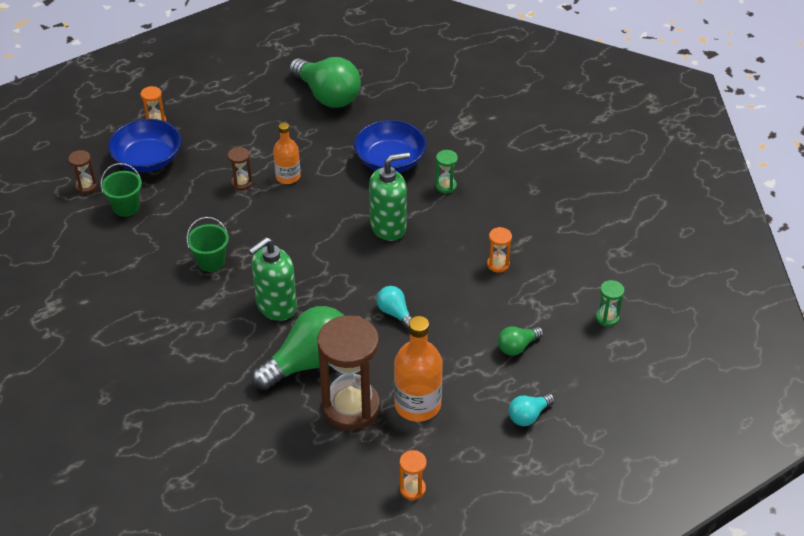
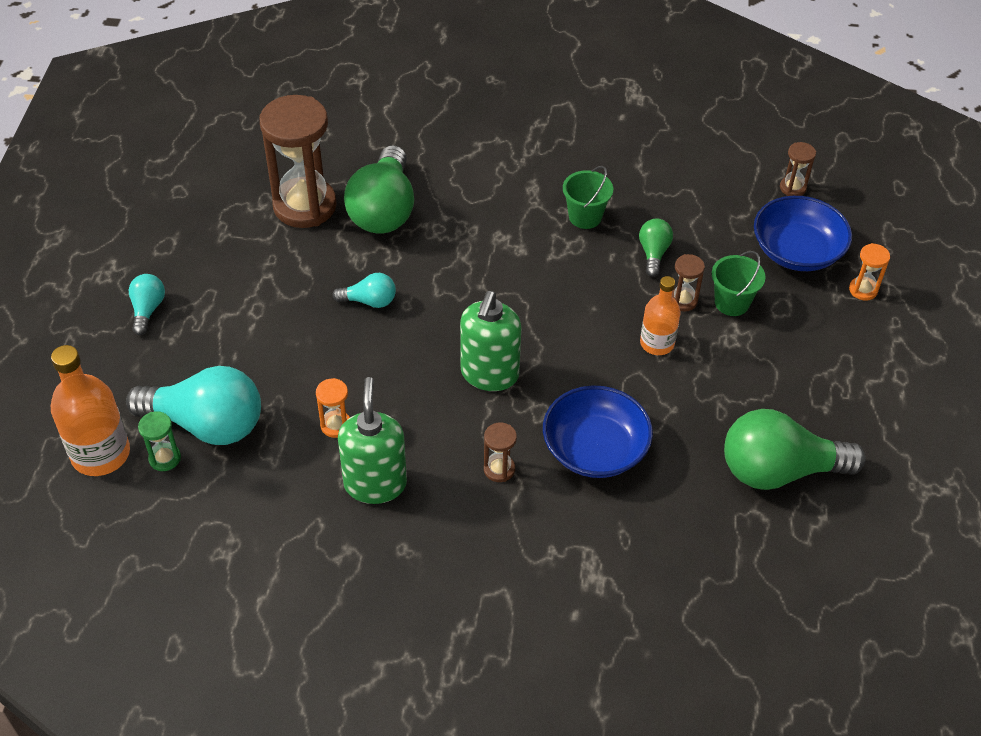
camera: 130 degrees right, 5 degrees up
green bucket [101,163,142,217] -> green bucket moved to [712,251,766,316]
green soap dispenser [248,237,297,321] -> green soap dispenser moved to [338,377,407,504]
orange bottle [394,316,443,422] -> orange bottle moved to [51,345,130,476]
orange hourglass [400,450,427,500] -> none
green hourglass [435,150,458,193] -> brown hourglass [484,423,517,482]
green light bulb [498,326,544,356] -> green light bulb moved to [639,219,673,277]
none -> turquoise light bulb [126,366,261,445]

